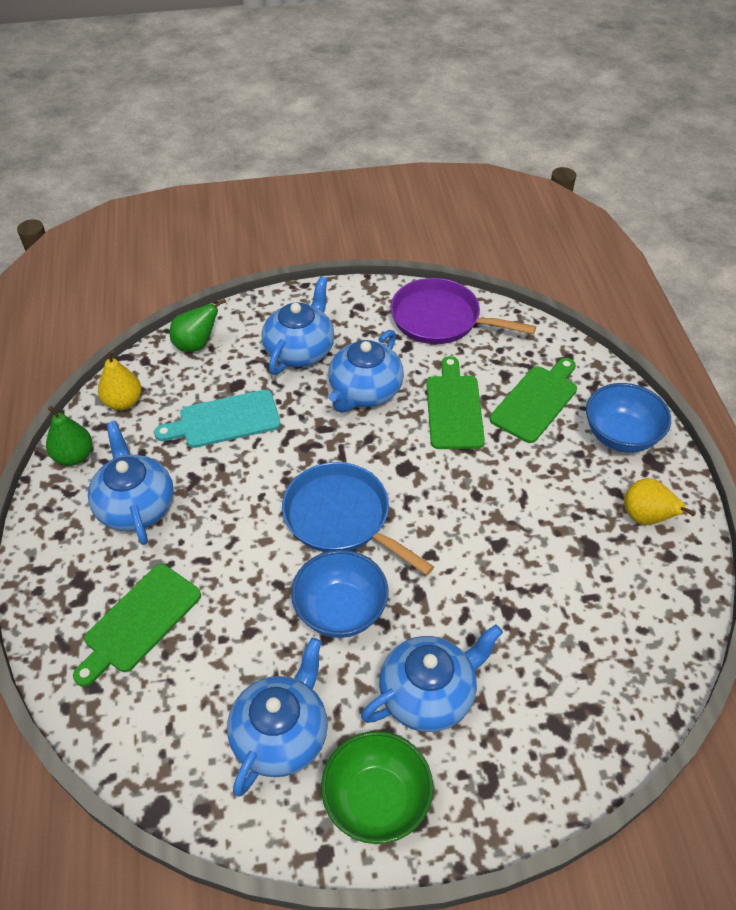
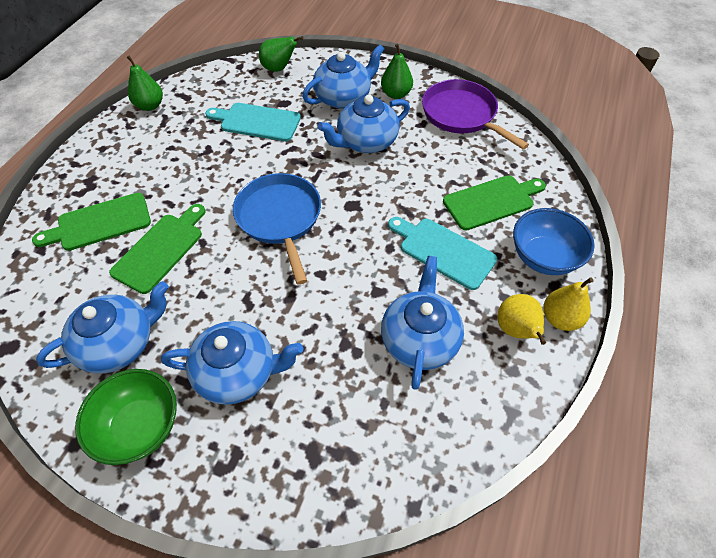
camera: 30 degrees right, 5 degrees up
blue teapot [88,421,174,545] -> blue teapot moved to [381,256,464,390]
yellow pear [98,350,142,410] -> yellow pear moved to [544,277,593,331]
blue bowl [291,550,389,638] -> none
green cutting board [426,356,485,449] -> green cutting board moved to [109,204,206,294]
none -> green pear [381,44,413,99]
none -> turquoise cutting board [388,217,497,290]

